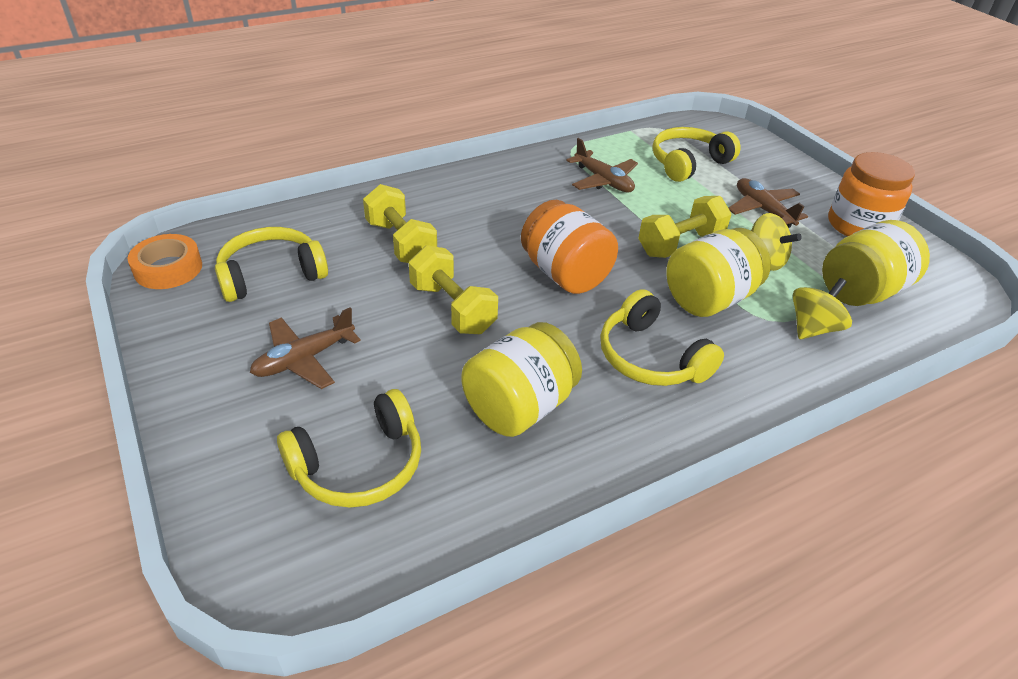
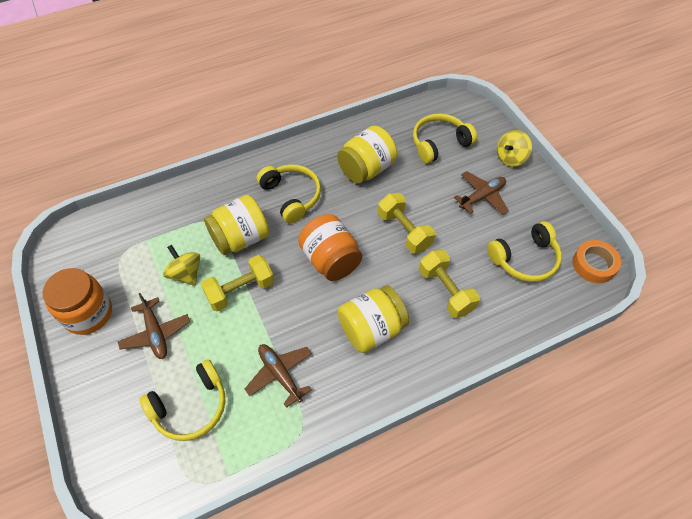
camera: 175 degrees left, 15 degrees up
yellow spinning top [793,278,852,339] -> yellow spinning top moved to [497,130,532,167]
yellow jar [822,220,930,306] -> yellow jar moved to [338,285,409,353]

